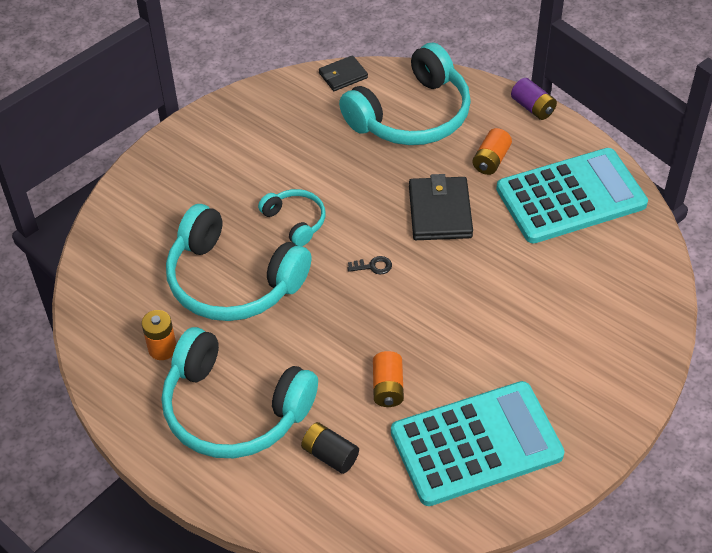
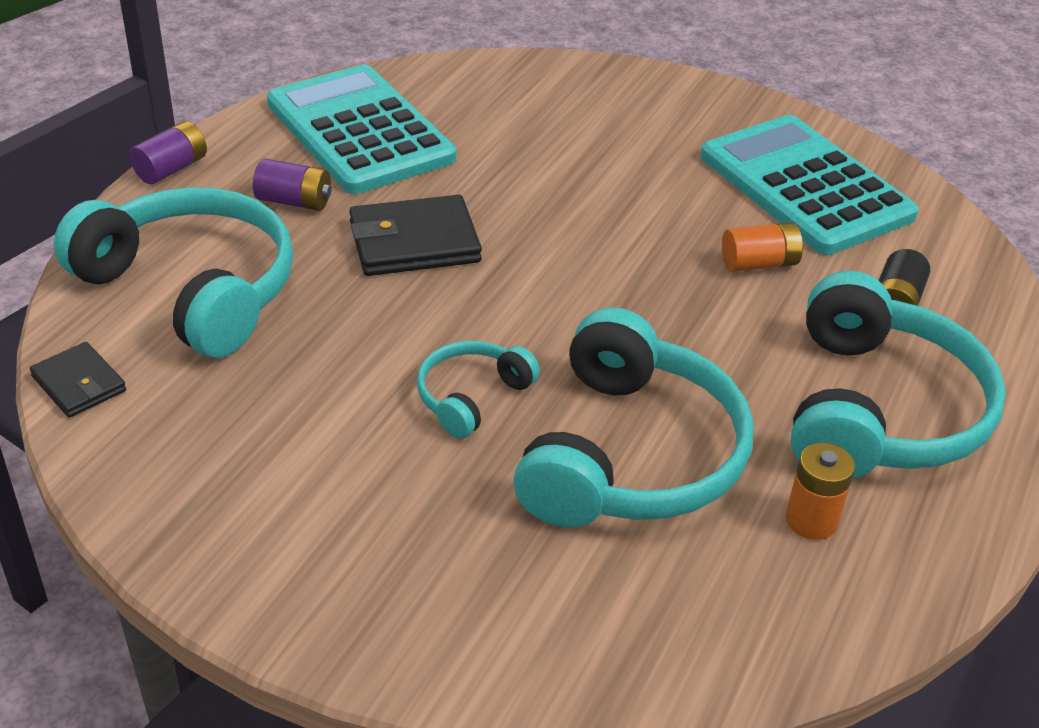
camera: 105 degrees left, 10 degrees down
black key [347,256,392,275] -> none
orange battery [473,128,512,175] -> purple battery [253,158,331,211]

